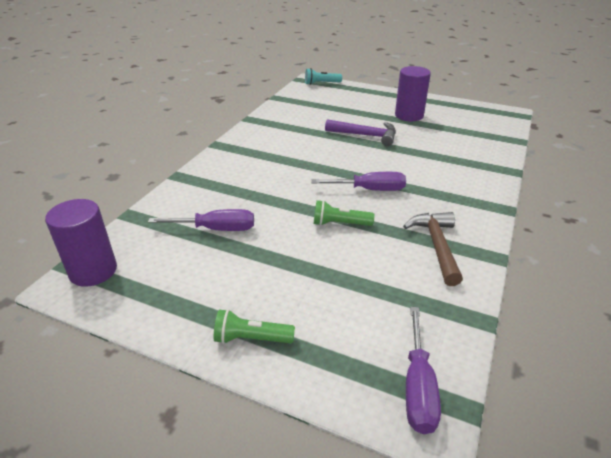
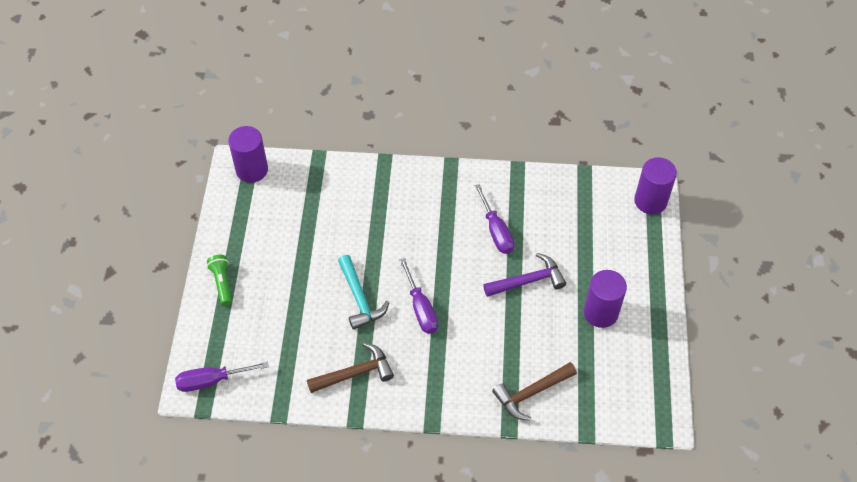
camera: 70 degrees right, 20 degrees up
purple screwdriver [148,209,254,231] -> purple screwdriver moved to [475,184,514,254]
turquoise flashlight [305,68,342,85] -> purple cylinder [634,157,677,214]
green flashlight [314,200,375,226] -> turquoise hammer [338,255,390,330]
purple hammer [325,119,396,146] -> purple hammer turned 105 degrees counterclockwise [483,253,566,297]
none -> brown hammer [492,362,577,421]

